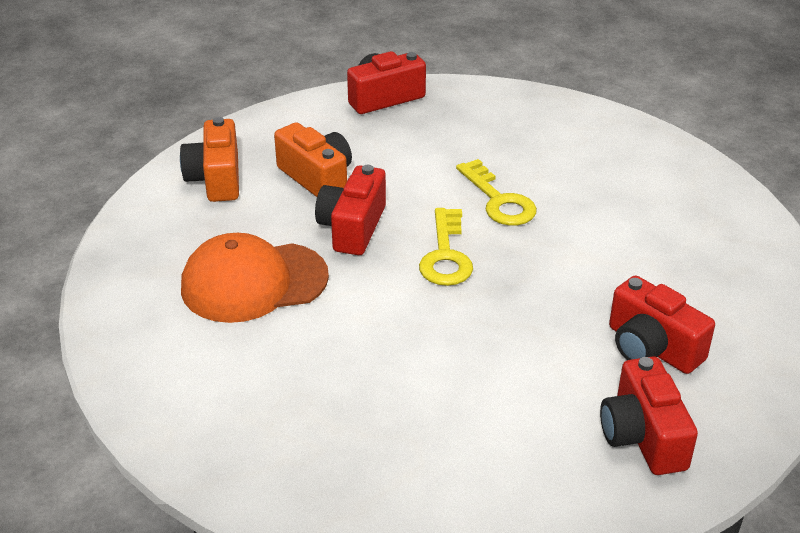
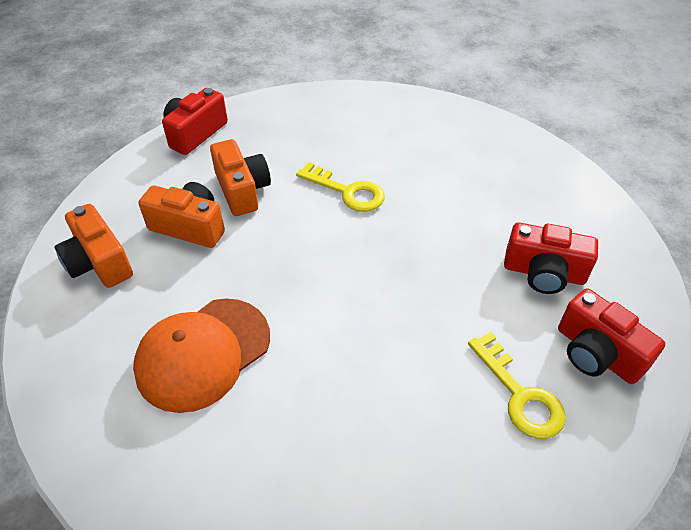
camera: 30 degrees left, 10 degrees up
red camera [315,165,386,255] -> none
yellow key [419,208,473,286] -> yellow key moved to [468,332,566,439]
none -> orange camera [210,139,271,216]

